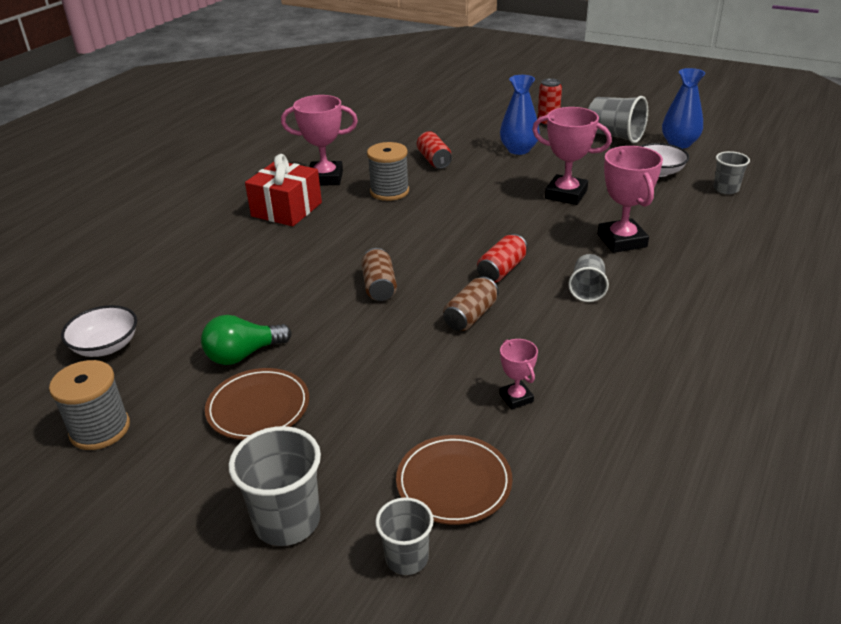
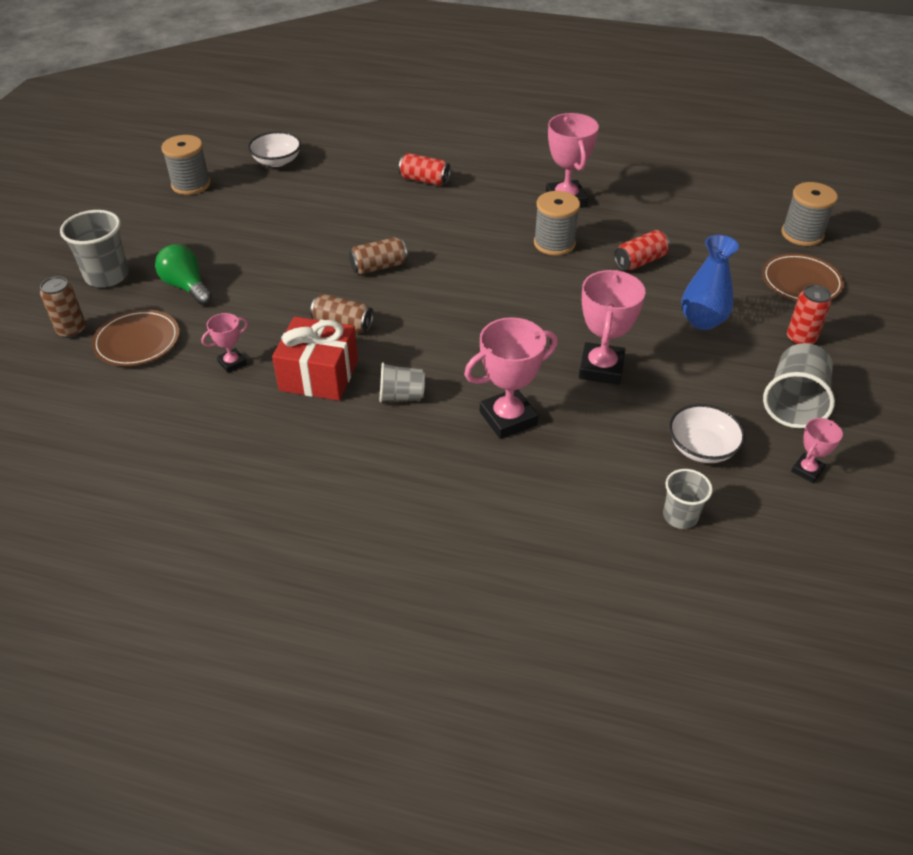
camera: 75 degrees right, 10 degrees up
green light bulb [201,315,291,365] -> green light bulb moved to [155,244,212,305]
brown plate [205,368,309,440] -> brown plate moved to [762,254,844,301]
red gift [245,154,322,226] -> red gift moved to [272,317,358,401]
grey cup [375,497,434,575] -> brown can [40,276,86,338]
red can [477,234,528,282] -> red can moved to [399,153,451,186]
blue vase [662,68,705,148] -> pink trophy [791,418,843,483]
none -> grey spool [781,182,838,246]

